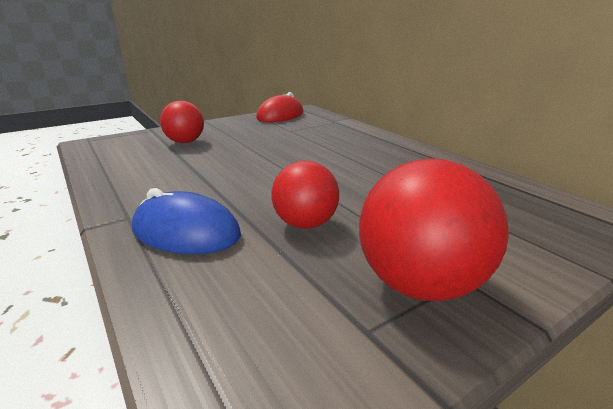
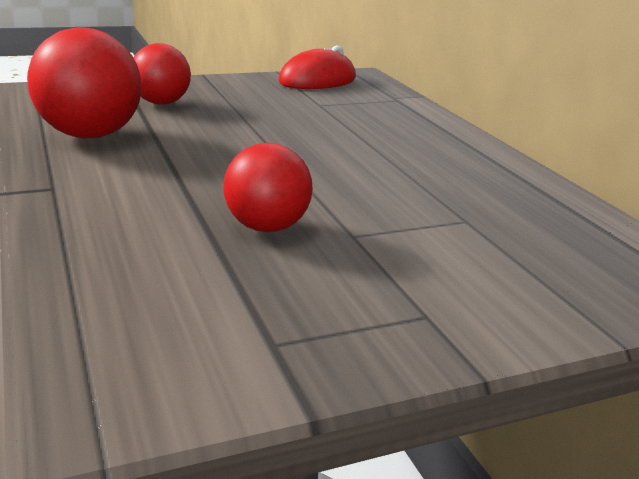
camera: 10 degrees right, 0 degrees up
blue mouse [132,188,241,254] -> none
red ball [359,159,509,301] -> red ball moved to [27,27,142,138]

